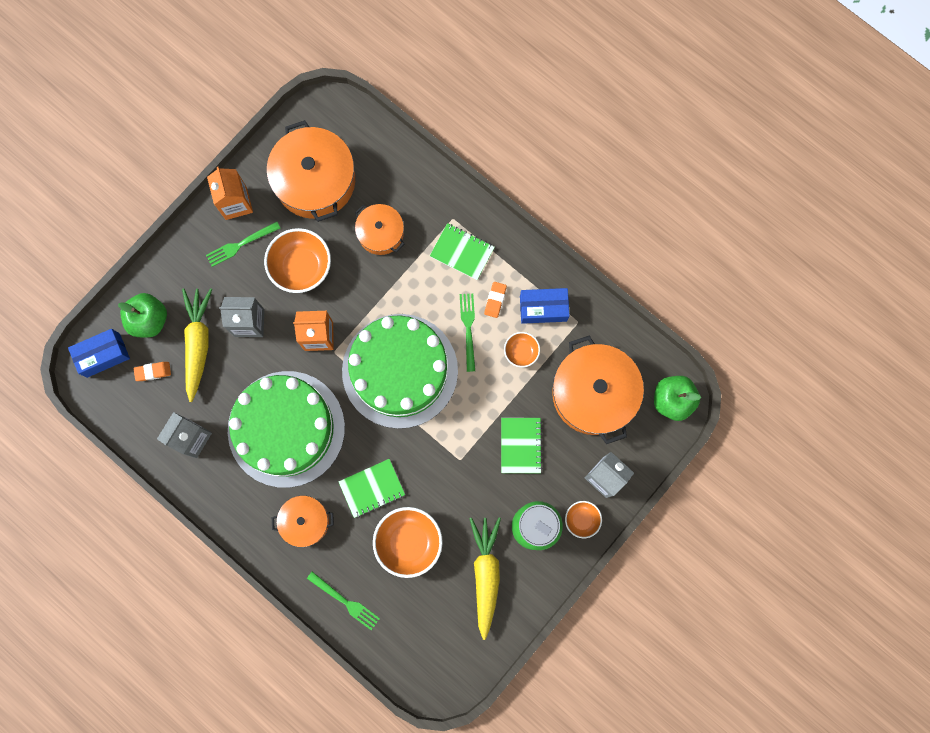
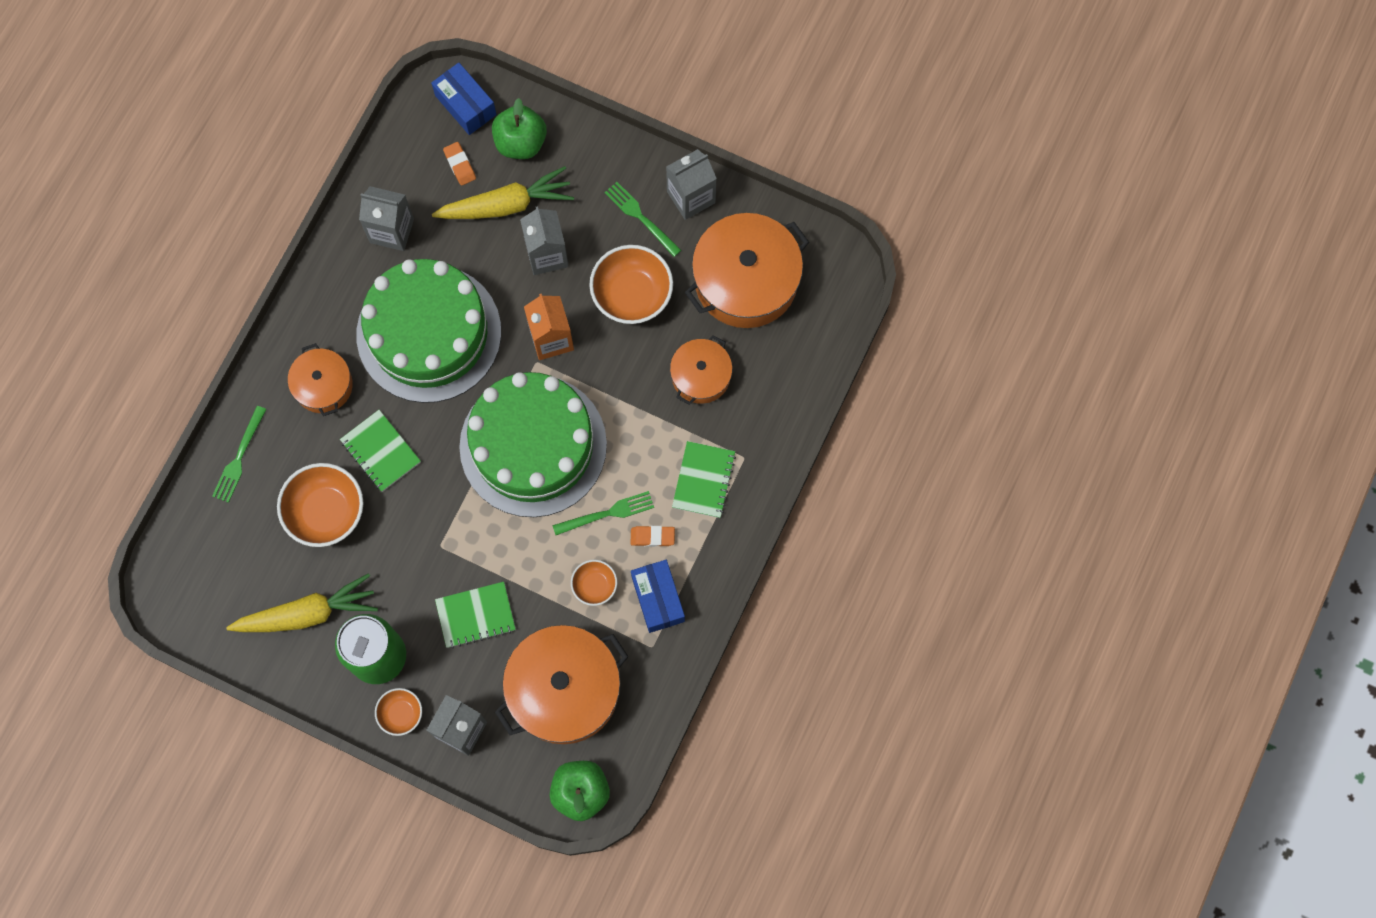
camera: 75 degrees right, 5 degrees down
orange carton [207,167,253,220] -> grey carton [666,149,717,220]

